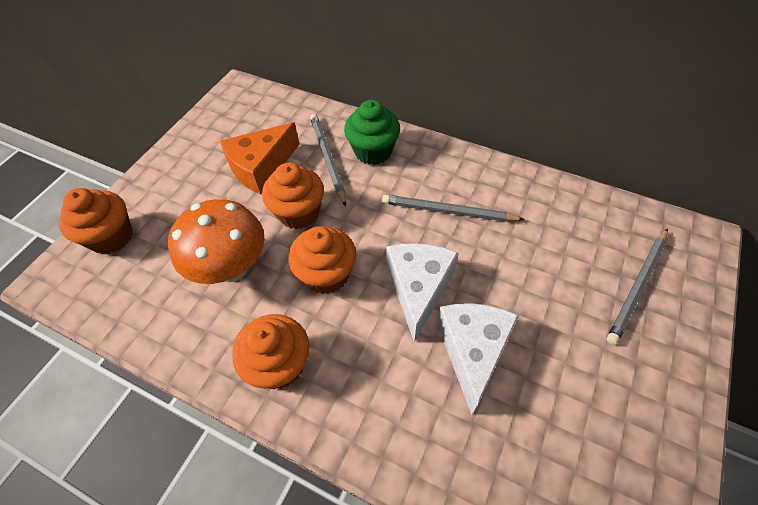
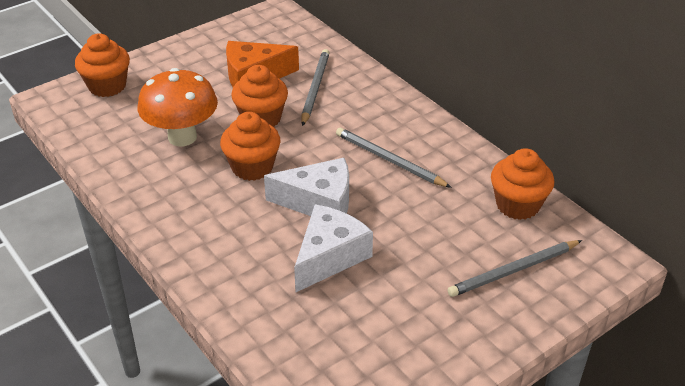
camera: 25 degrees right, 15 degrees down
orange cupcake [232,314,310,389] -> orange cupcake moved to [491,148,554,220]
green cupcake [344,100,400,165] -> none
white cheese [386,243,459,343] -> white cheese turned 60 degrees clockwise [264,158,349,216]

